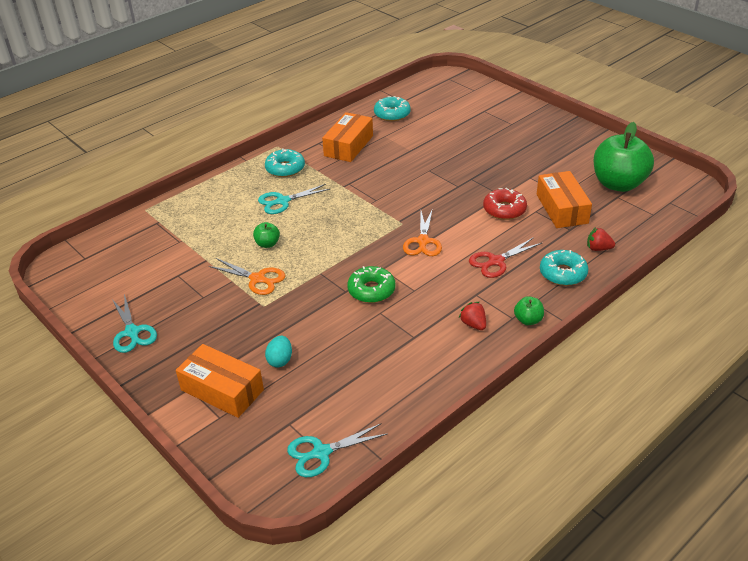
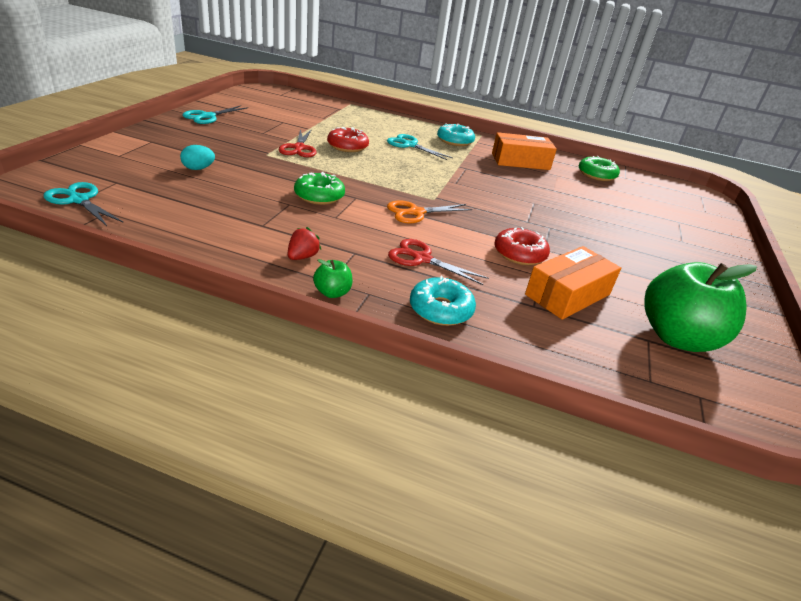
camera: 55 degrees right, 5 degrees down
orange box [176,344,264,418] -> none
orange scissors [209,258,286,295] -> red scissors [279,129,317,157]
green apple [253,222,280,248] -> red donut [327,127,369,152]
turquoise donut [374,96,411,121] -> green donut [579,156,620,181]
red strawberry [587,227,615,251] -> none

